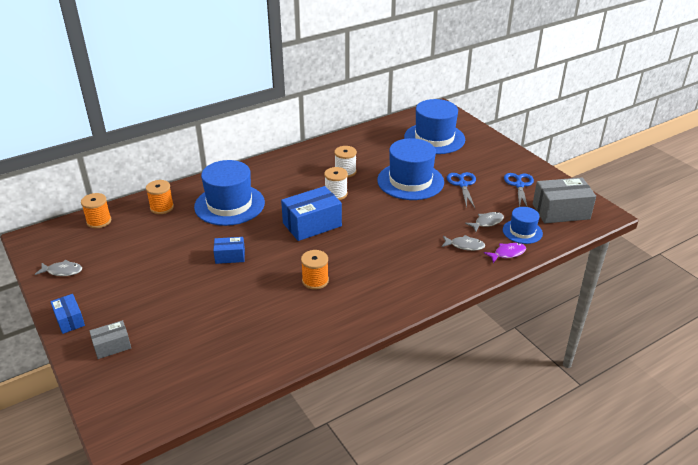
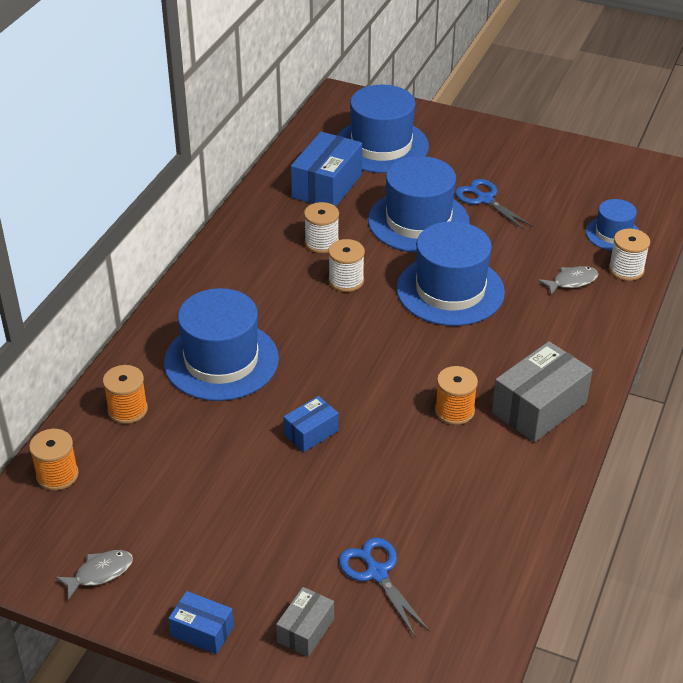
camera: 35 degrees left, 5 degrees up
blue box [281,186,342,241] -> blue box moved to [291,132,362,206]
grey fish [465,212,504,232] -> none
purple fish [484,243,526,263] -> white spool [609,229,650,281]
blue scissors [504,173,534,207] -> blue scissors moved to [339,537,430,638]
grey box [533,177,596,223] -> grey box moved to [492,341,593,442]
none -> blue hat [397,222,505,326]

